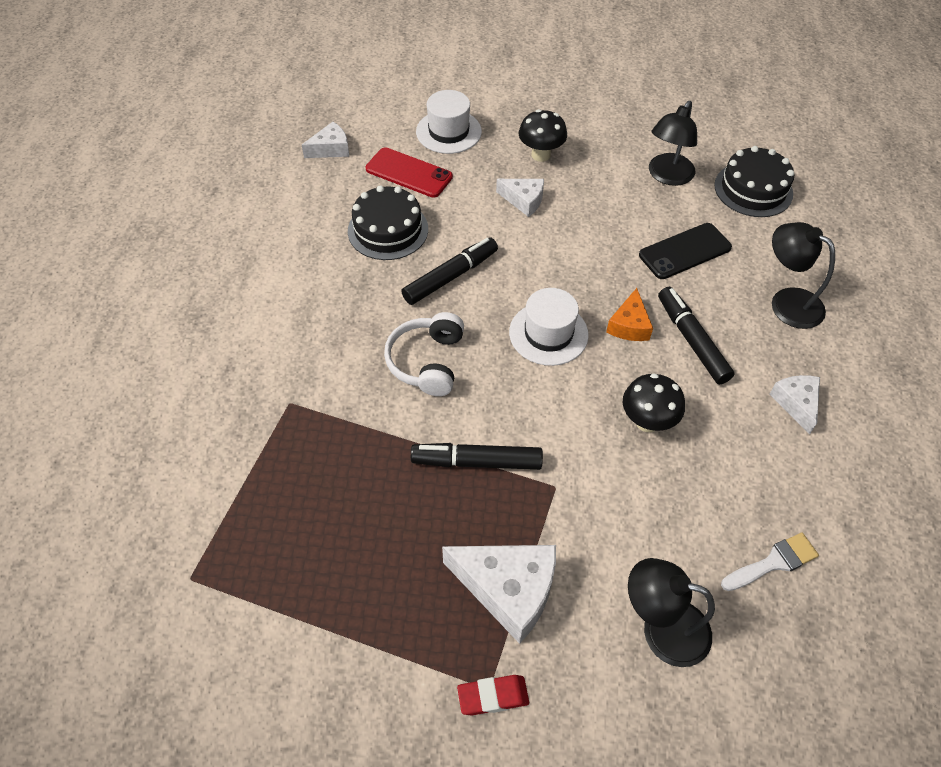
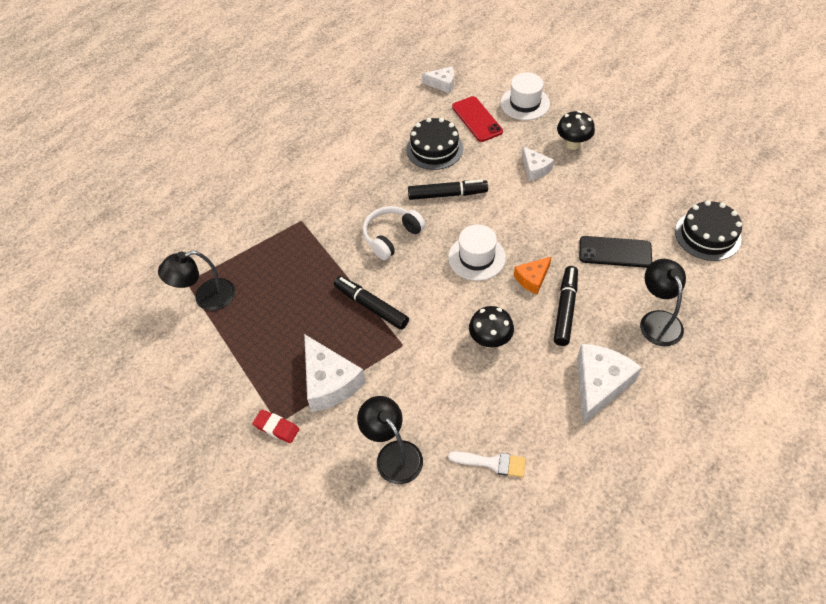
camera: 40 degrees right, 0 degrees up
black lamp [649,101,697,186] -> black lamp moved to [158,251,235,311]
white cheese [770,375,820,434] -> white cheese [577,344,642,425], size x1.73

